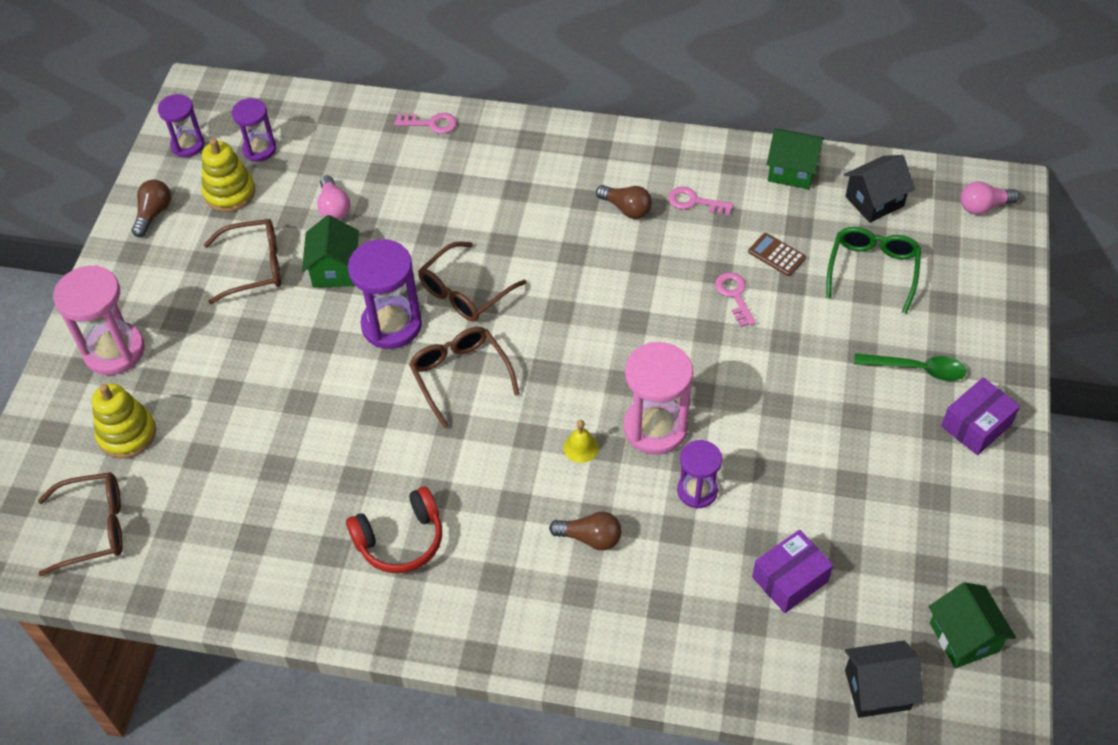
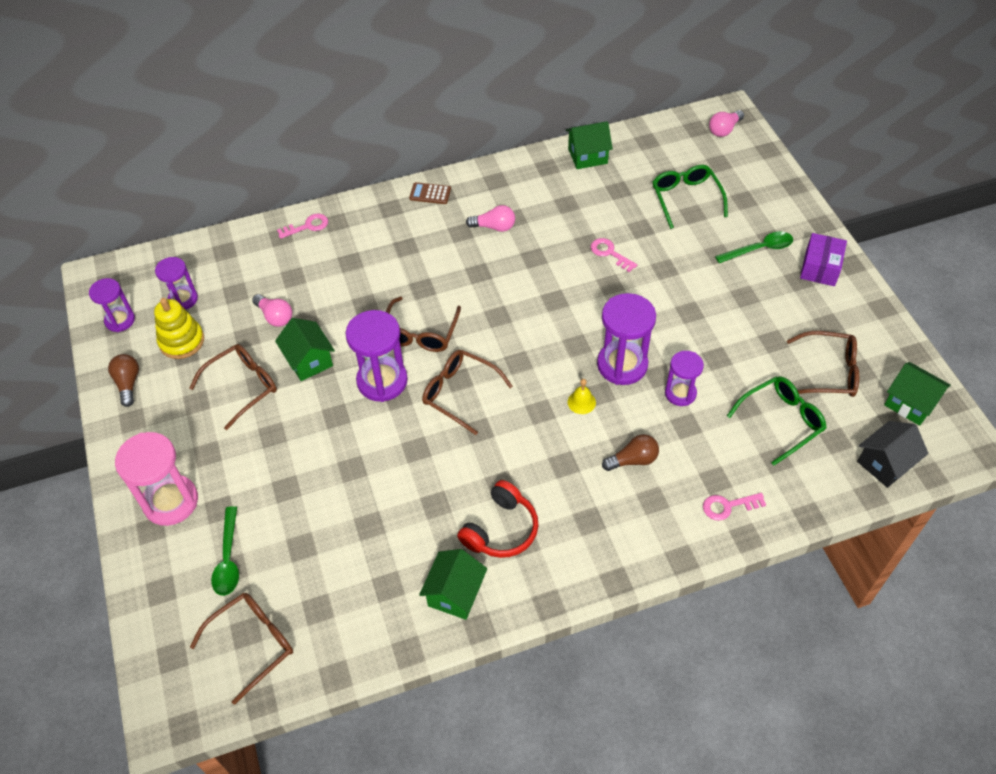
camera: 30 degrees left, 0 degrees up
yellow stacking toy [92,384,156,458] -> green spoon [211,506,239,596]
brown light bulb [596,185,652,219] -> pink light bulb [466,205,515,232]
pink hourglass [624,342,693,455] -> purple hourglass [597,293,656,385]
pink key [669,187,734,216] -> pink key moved to [703,493,766,520]
brown calculator [748,233,806,276] -> brown calculator moved to [409,182,451,204]
purple box [752,530,833,613] -> green glasses [727,376,826,466]
black house [844,155,915,223] -> none
none -> green house [419,549,487,620]
none -> brown glasses [787,331,859,397]

